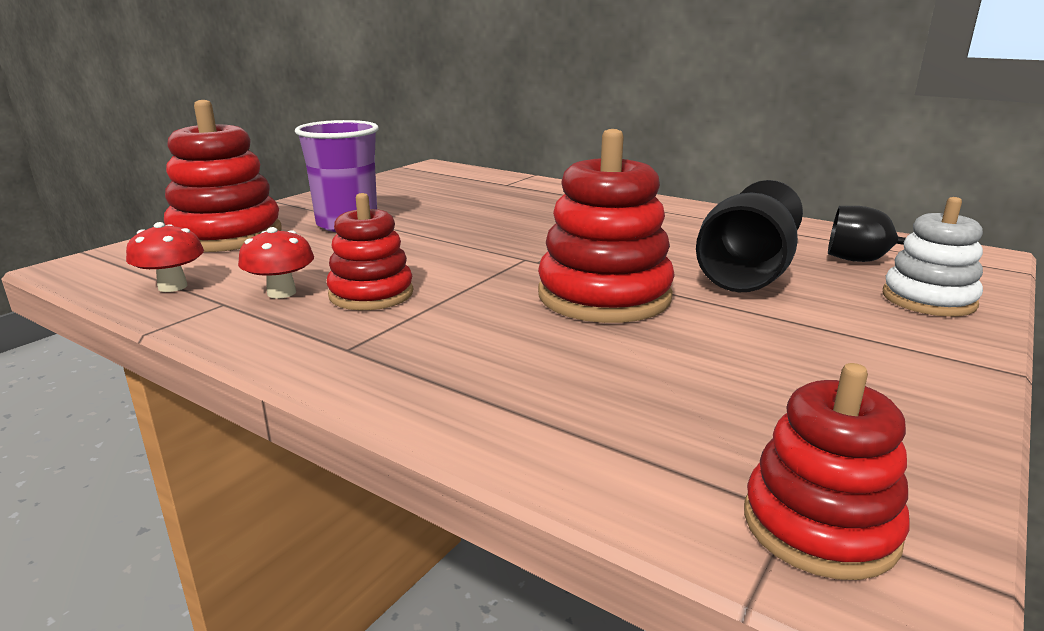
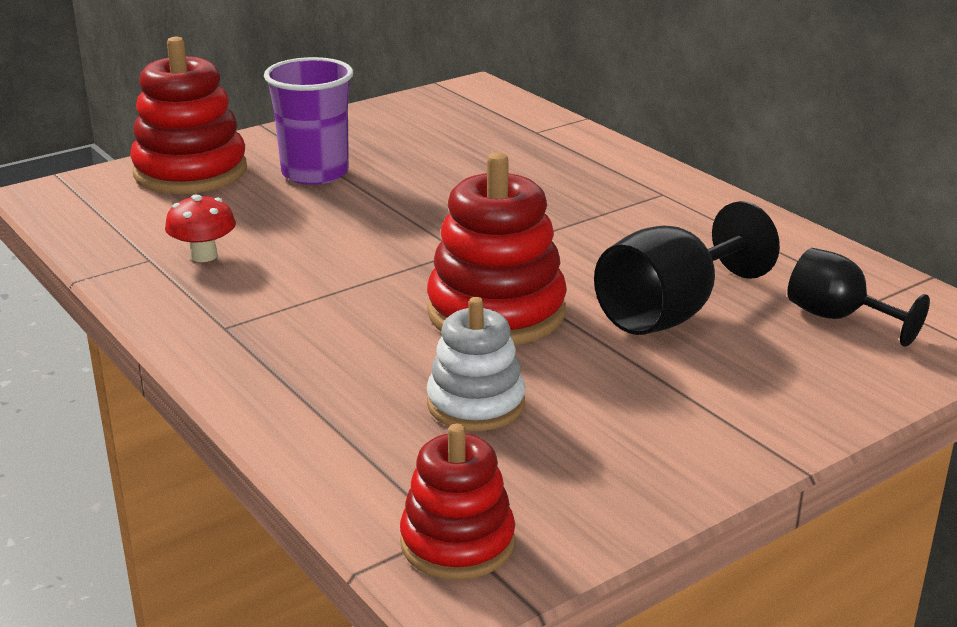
camera: 20 degrees right, 5 degrees up
red mushroom [126,222,204,292] -> none
red stacking toy [327,193,413,310] -> none
white stacking toy [883,197,983,317] -> white stacking toy moved to [427,297,525,431]

